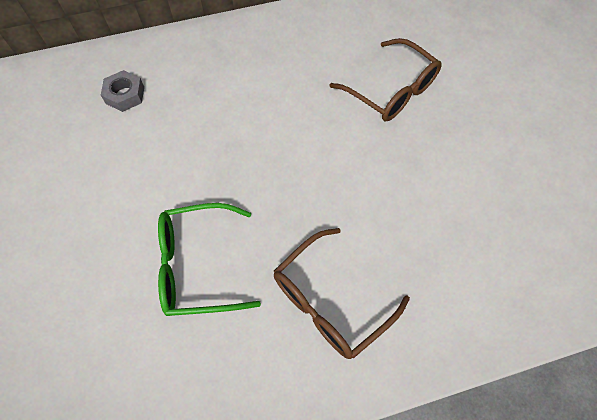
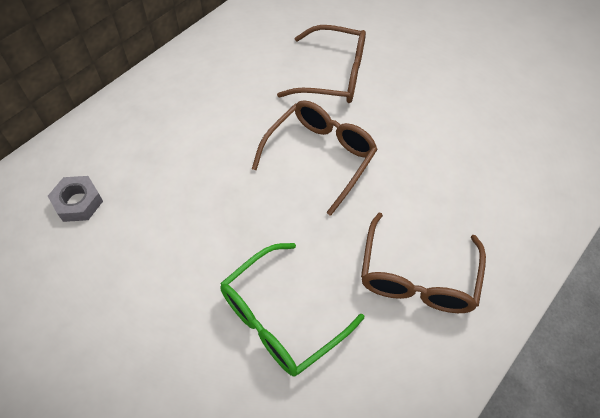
camera: 35 degrees left, 5 degrees down
none -> brown glasses [252,100,378,216]

